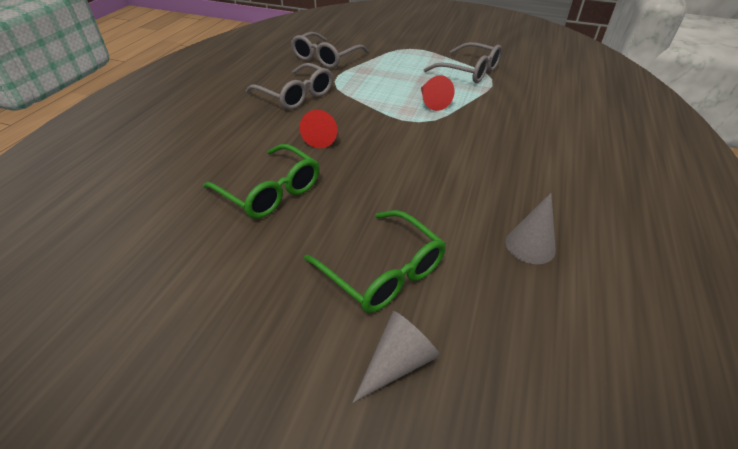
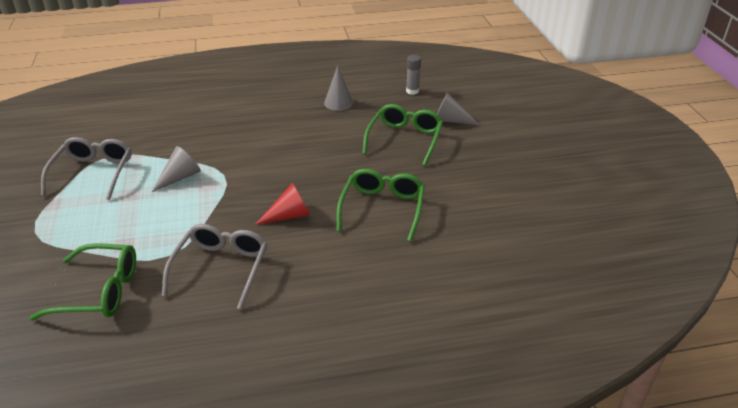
camera: 120 degrees left, 5 degrees down
grey glasses [291,32,368,68] -> green glasses [29,243,136,320]
red cone [421,75,454,111] -> grey cone [152,146,201,192]
none -> grey glue stick [406,55,421,95]

